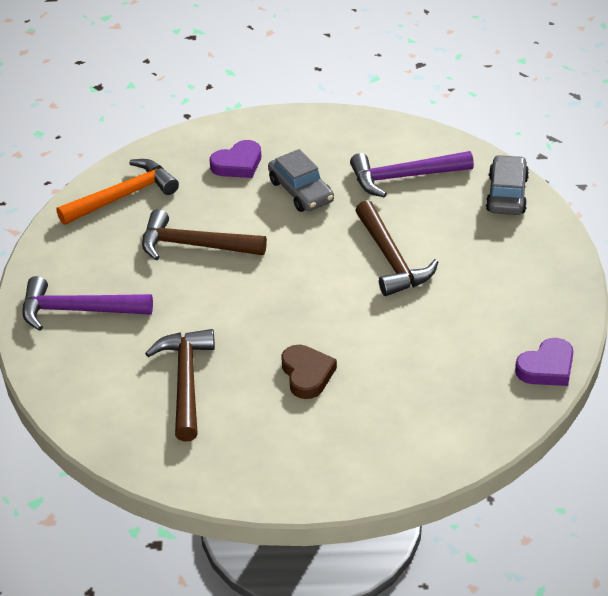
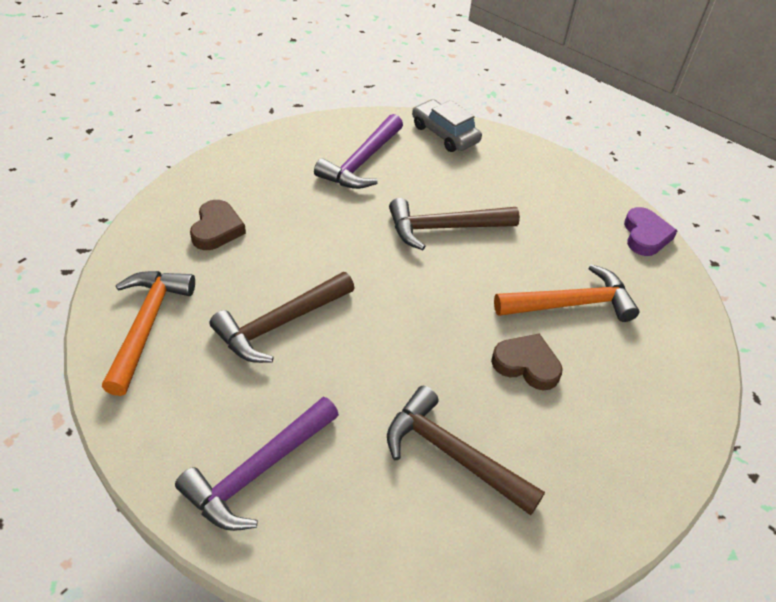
camera: 55 degrees left, 5 degrees up
purple heart [210,140,261,178] -> brown heart [190,200,246,250]
grey car [268,149,334,212] -> none
brown hammer [355,200,438,296] -> brown hammer turned 150 degrees clockwise [389,198,520,250]
none -> orange hammer [494,264,639,322]

